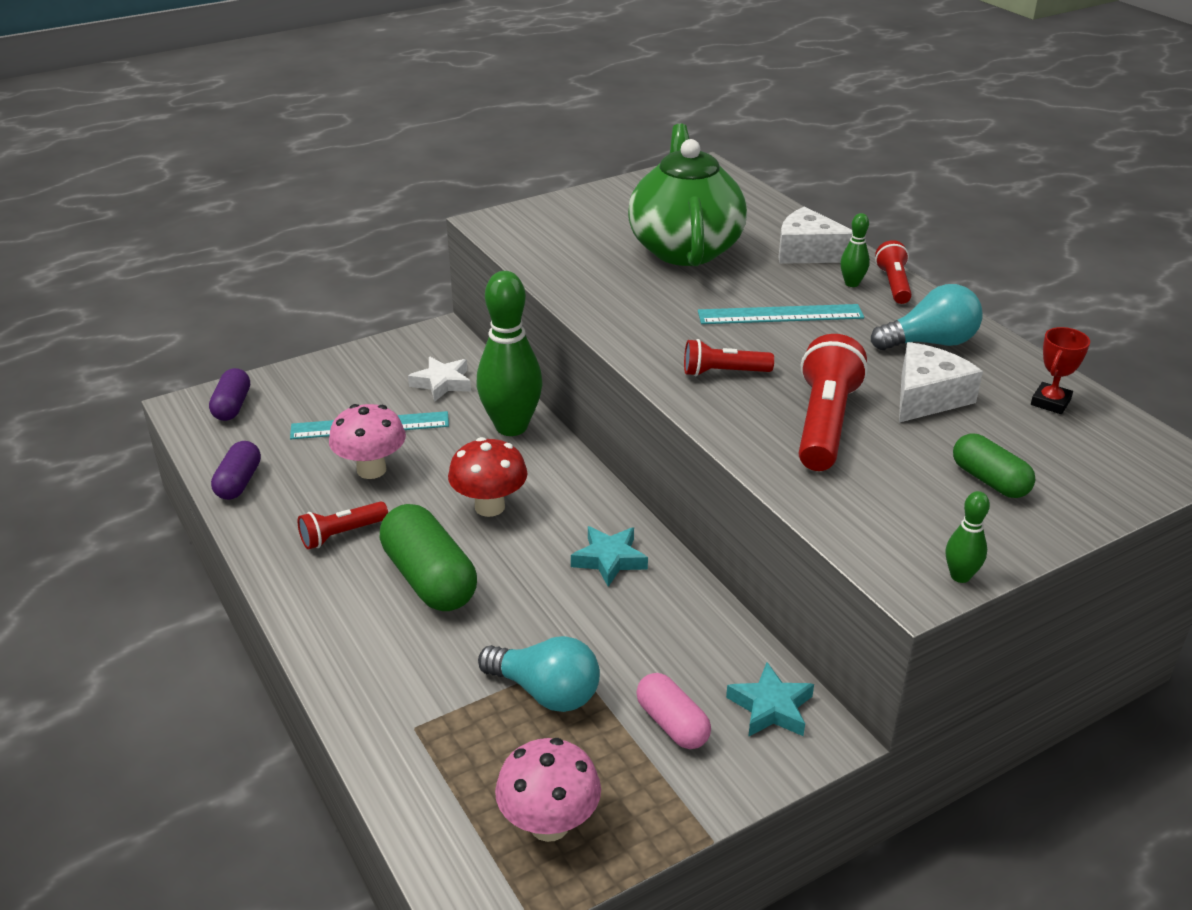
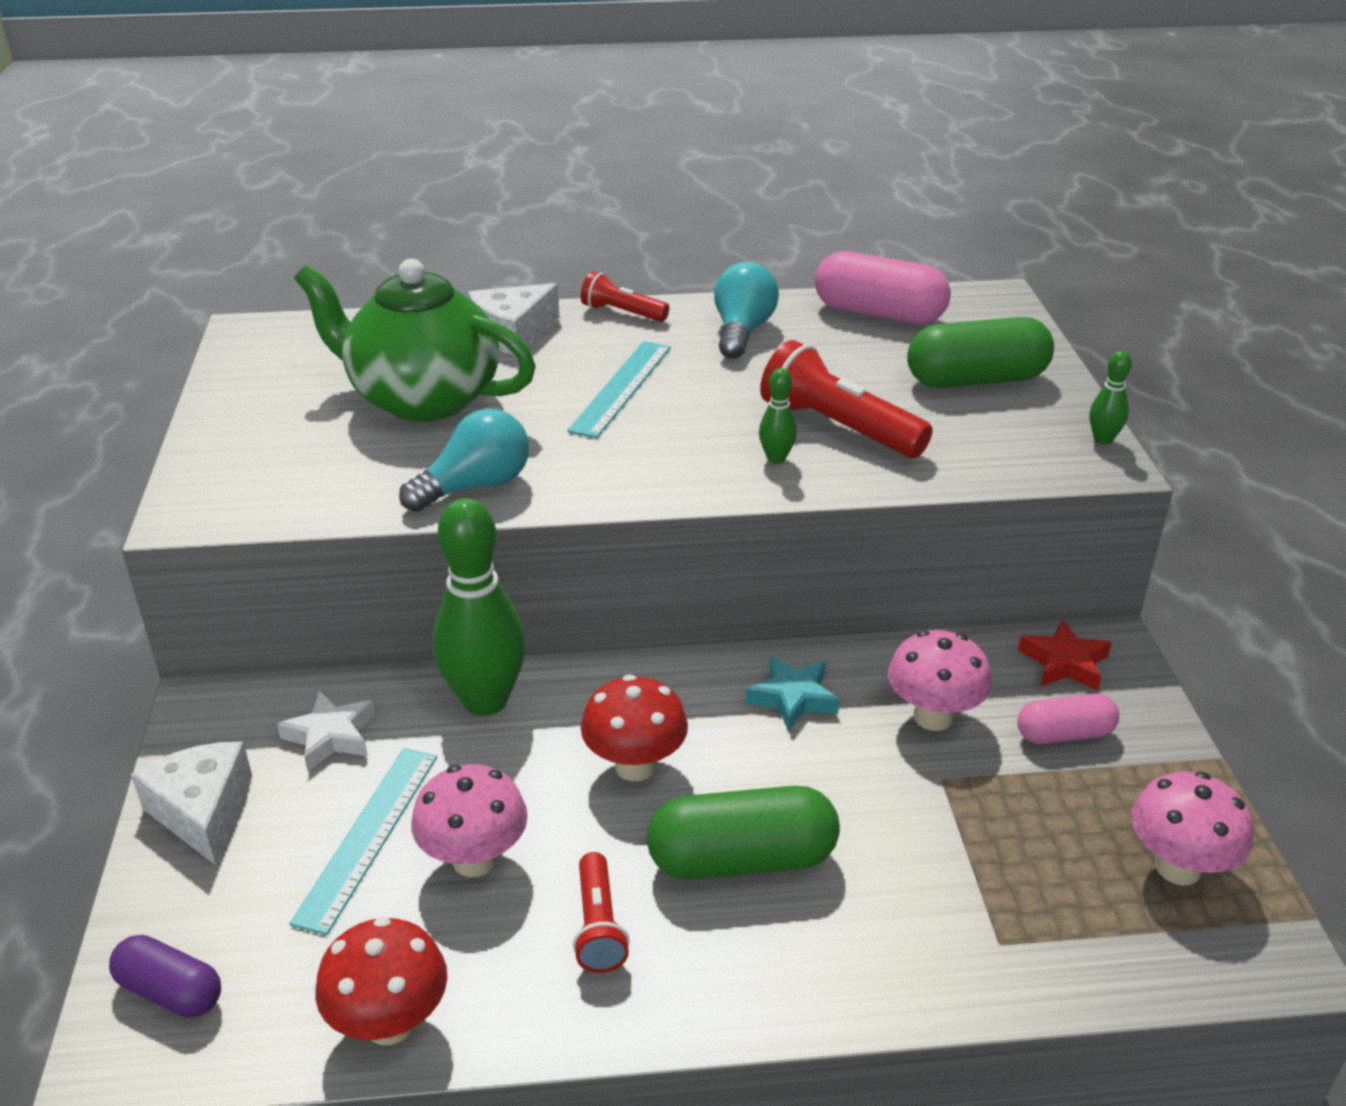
camera: 65 degrees left, 0 degrees up
purple capsule [211,441,261,500] -> red mushroom [315,917,447,1045]
turquoise light bulb [478,636,600,712] -> turquoise light bulb moved to [399,408,529,512]
red flashlight [684,339,774,376] -> none
turquoise star [726,662,814,737] -> red star [1018,619,1111,690]
green bowling pin [840,213,870,287] -> green bowling pin moved to [759,368,797,464]
white cheese [899,342,983,423] -> white cheese moved to [131,742,252,865]
green capsule [953,434,1036,498] -> green capsule [907,317,1054,388], size x1.69
red trophy [1031,327,1090,414] -> pink capsule [815,251,951,324]
none -> pink mushroom [888,630,992,731]

